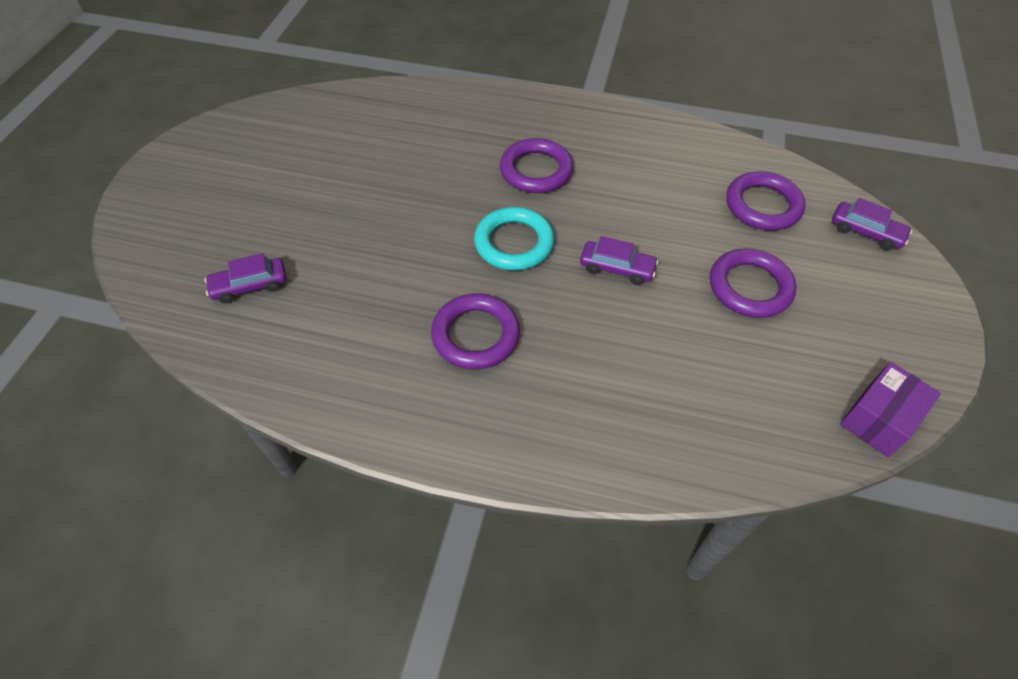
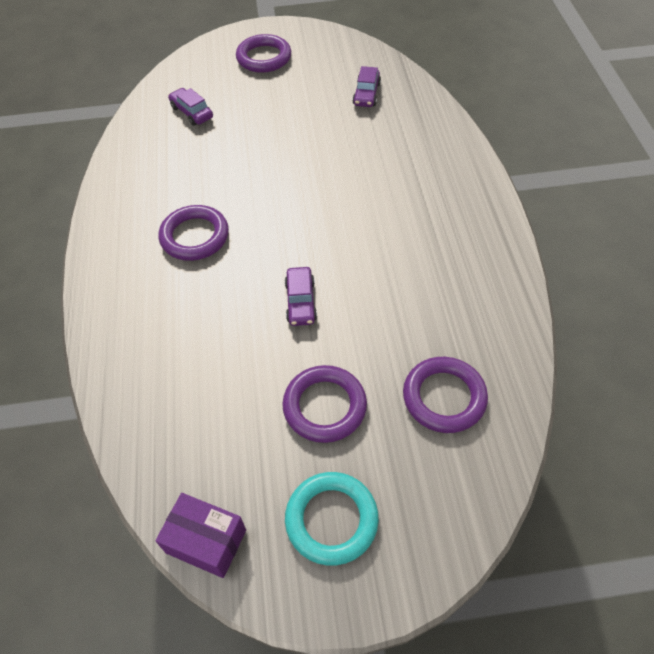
camera: 70 degrees right, 0 degrees up
turquoise ring [474,207,554,271] -> turquoise ring moved to [285,472,379,566]
purple ring [500,138,573,193] -> purple ring moved to [236,34,291,73]
purple car [832,198,912,250] -> purple car moved to [352,66,381,107]

